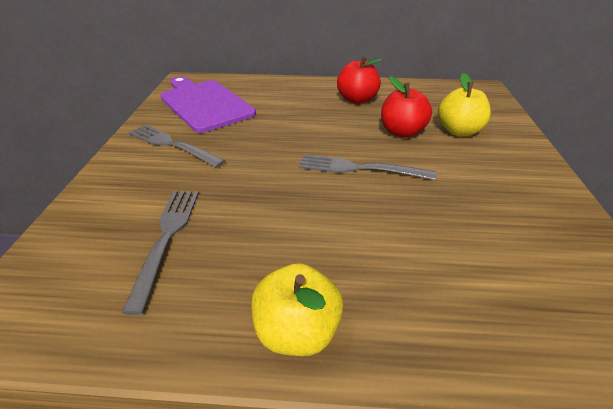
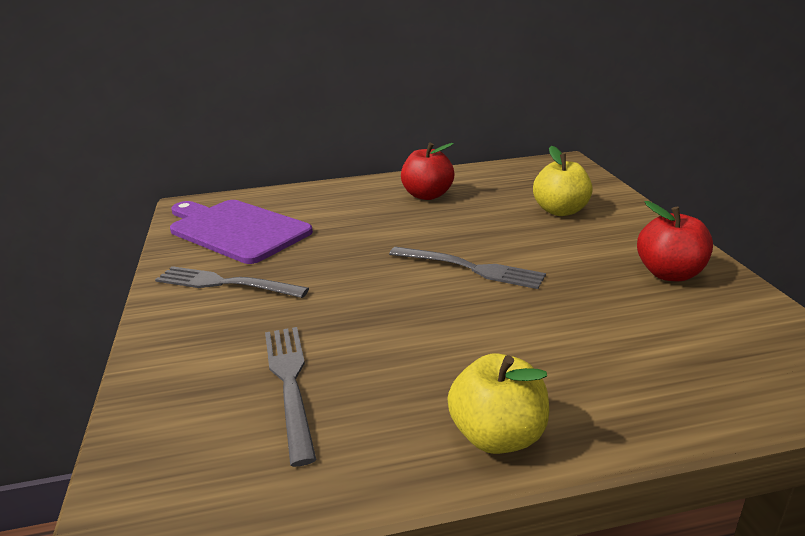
camera: 15 degrees left, 10 degrees down
grey fork [299,154,436,180] -> grey fork turned 150 degrees counterclockwise [389,246,546,289]
red apple [381,76,432,138] -> red apple moved to [637,201,713,281]

